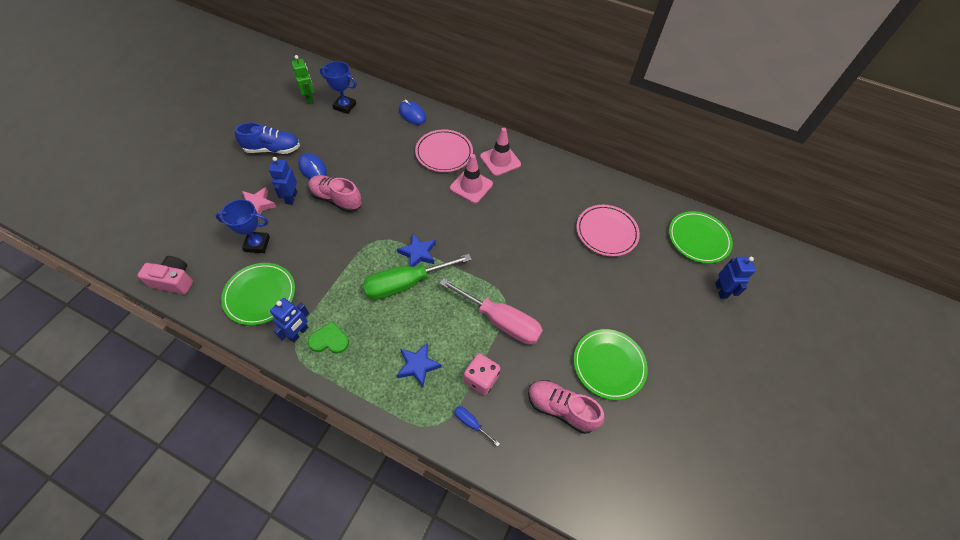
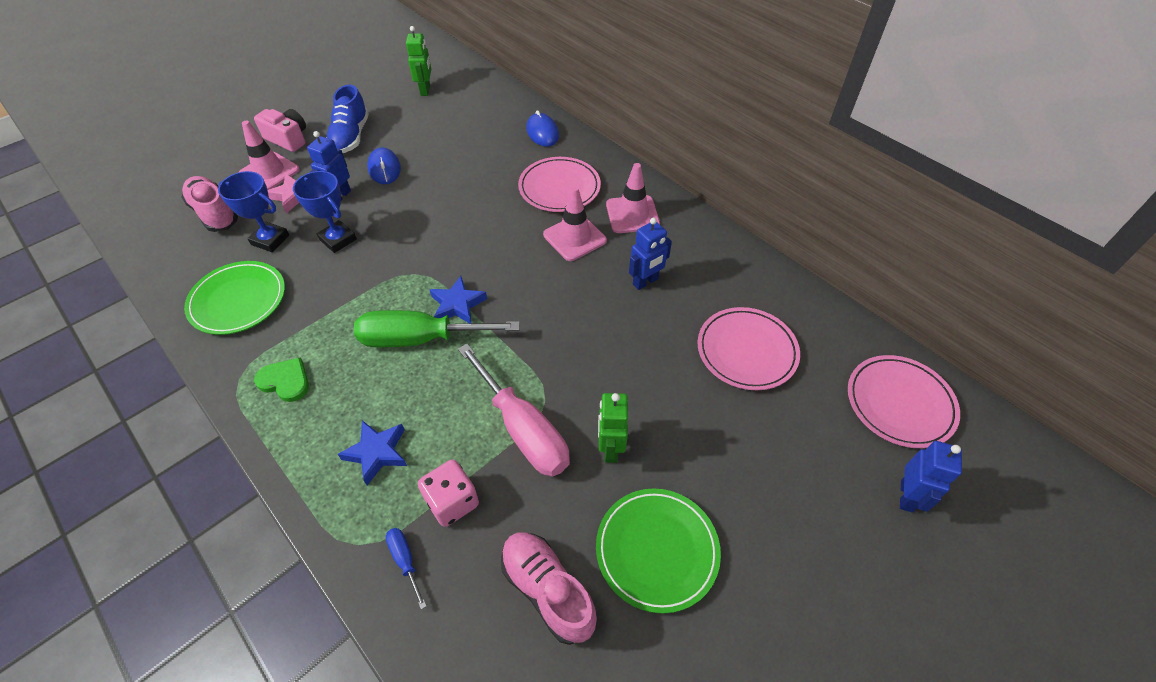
camera: 25 degrees right, 5 degrees down
pink camera [137,256,193,294] -> pink camera moved to [254,109,306,152]
blue shoe [235,122,300,154] -> blue shoe turned 75 degrees clockwise [327,84,369,153]
blue robot [270,298,309,342] -> blue robot moved to [629,218,672,290]
pink shoe [309,175,362,212] -> pink shoe moved to [181,176,238,232]
blue trophy [320,61,357,114] -> blue trophy moved to [293,171,357,253]
green plate [669,211,733,263] -> pink plate [848,355,960,448]
none -> pink traffic cone [239,121,299,190]
none -> green robot [598,393,628,463]

